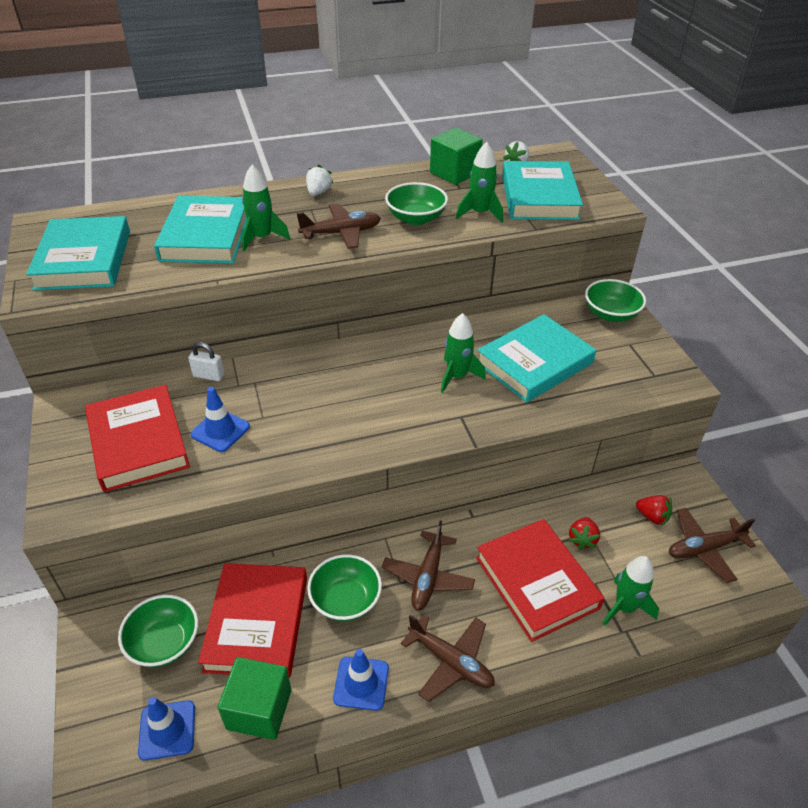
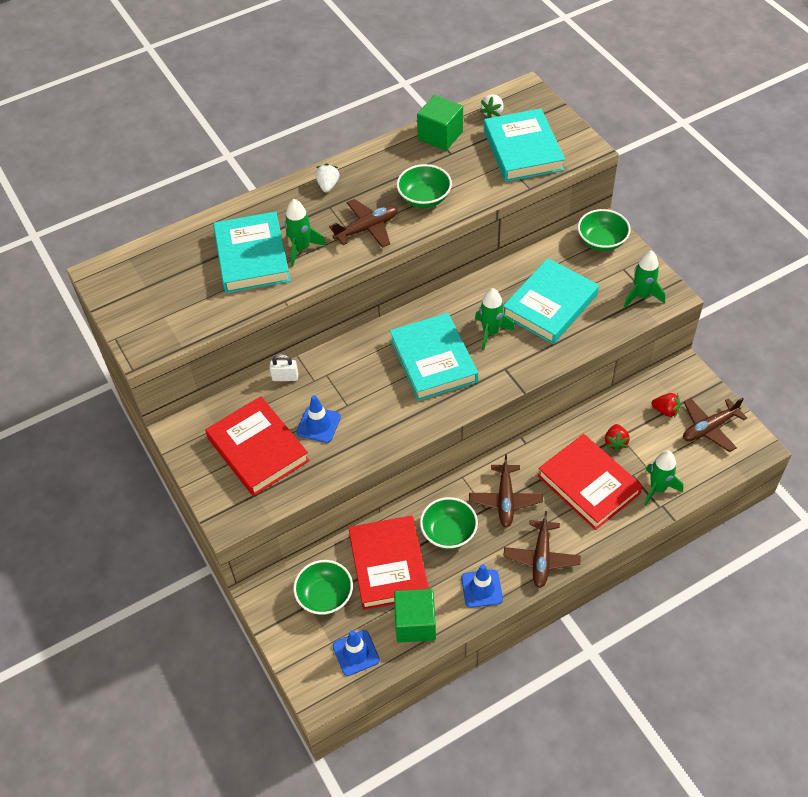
camera: 10 degrees left, 10 degrees up
turquoise book [26,216,130,291] -> turquoise book moved to [390,313,478,401]
brown plane [401,614,495,702] -> brown plane turned 75 degrees clockwise [503,511,581,588]
green rocket [456,142,503,222] -> green rocket moved to [624,250,665,307]

